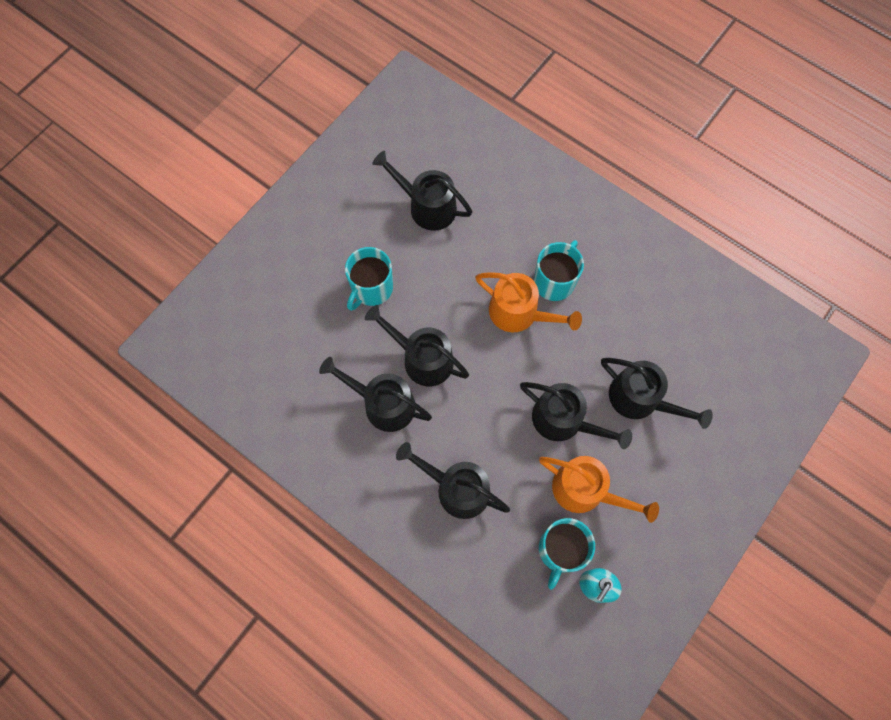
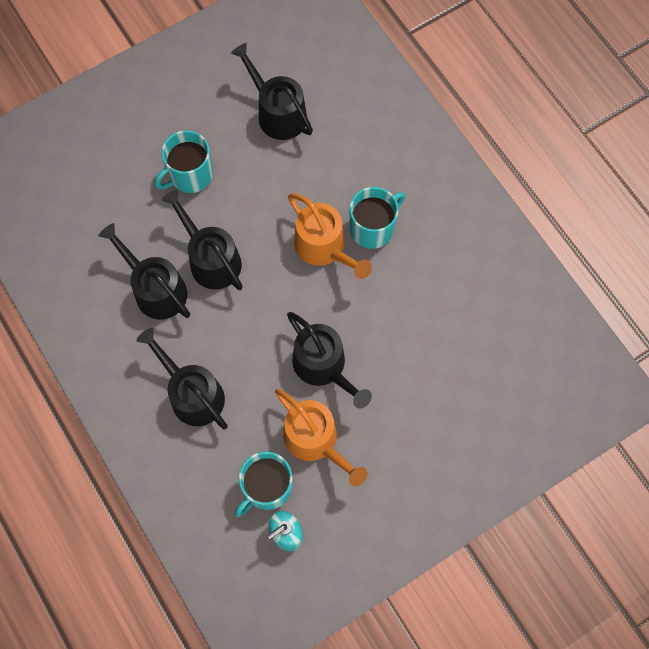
camera: 20 degrees right, 0 degrees up
black watering can [601,358,713,429] -> none

